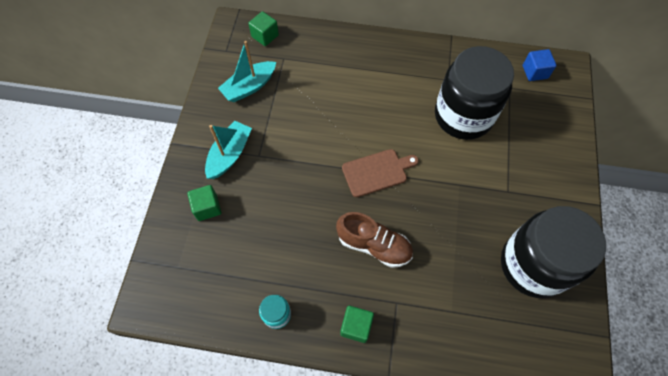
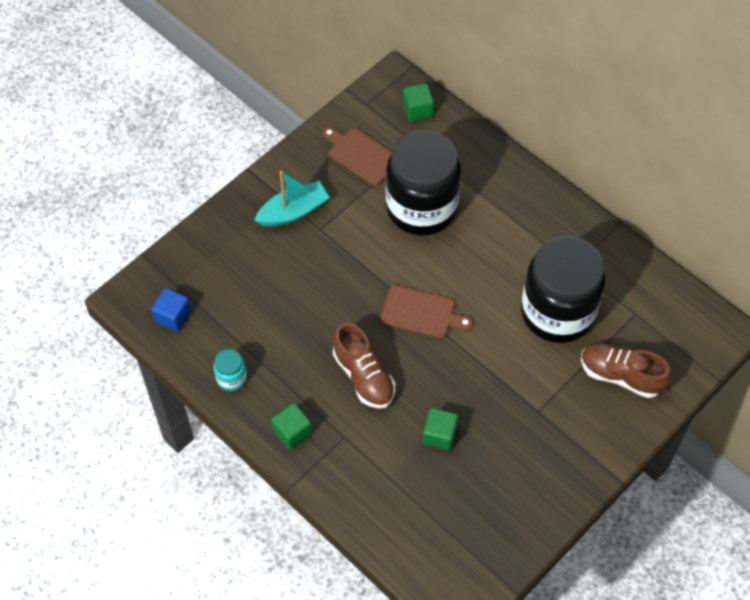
camera: 35 degrees right, 5 degrees down
green cube [187,185,221,221] -> green cube moved to [422,408,458,451]
turquoise boat [218,41,276,102] -> brown cutting board [322,127,392,186]
black jar [501,206,606,298] -> black jar moved to [386,130,461,235]
blue cube [523,49,557,81] -> blue cube moved to [151,288,191,332]
none -> brown shoe [581,343,671,398]

